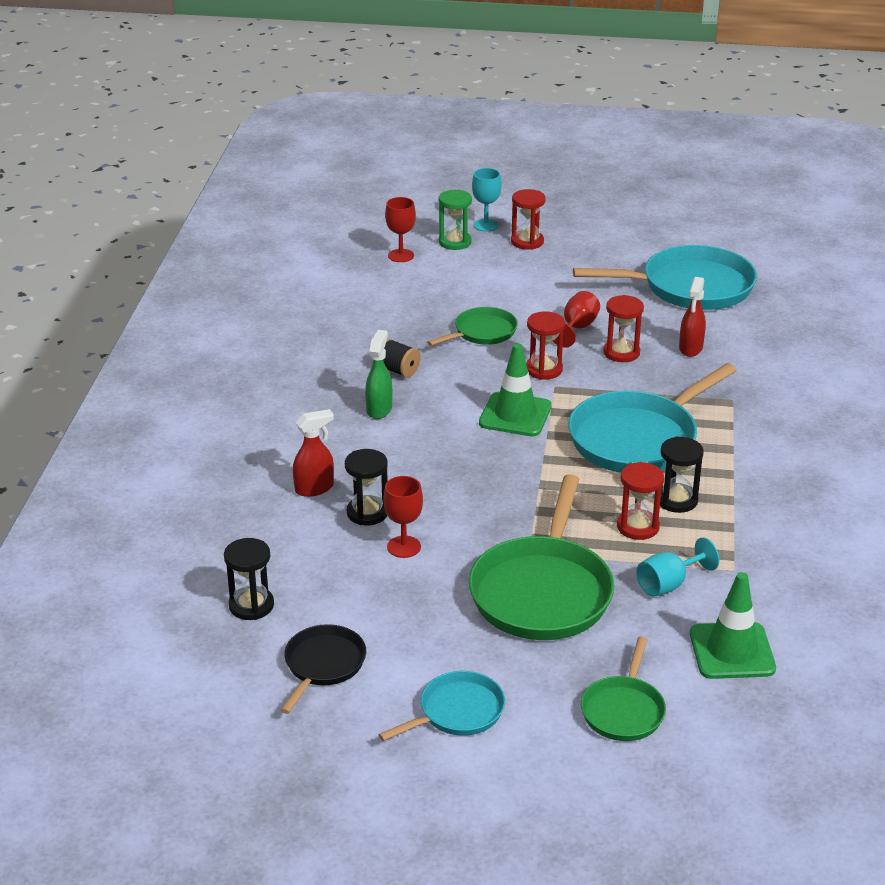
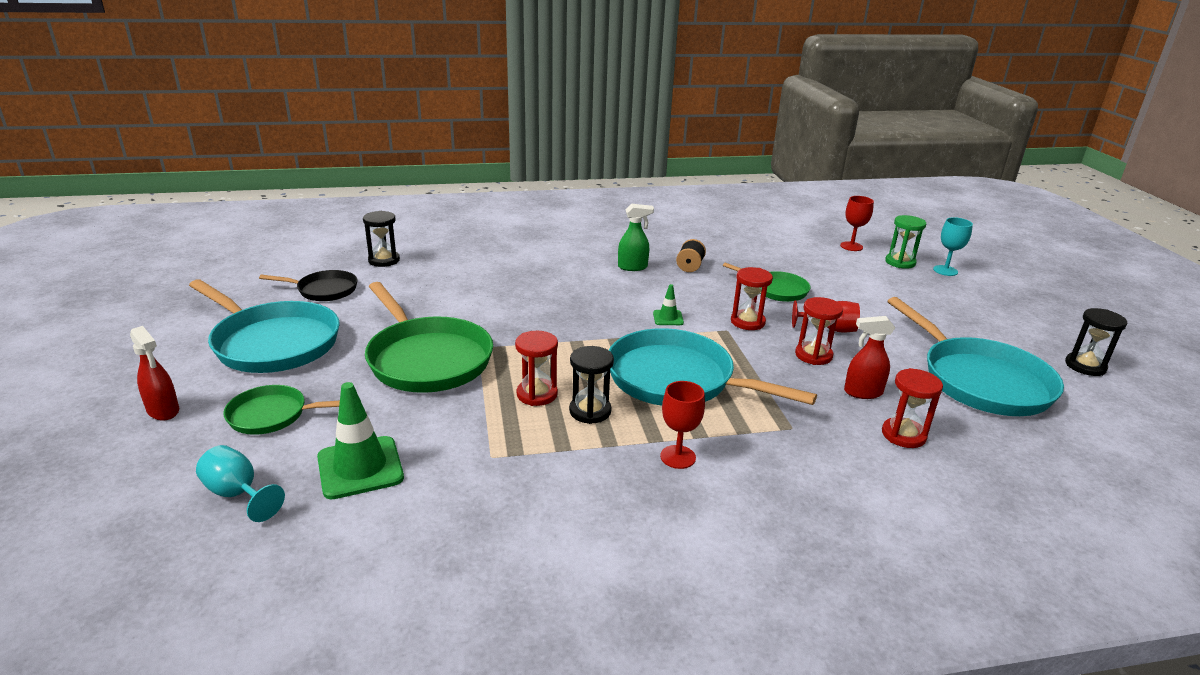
camera: 70 degrees right, 5 degrees down
red spray bottle [293,409,334,497] -> red spray bottle moved to [130,326,179,421]
black hourglass [345,449,388,525] -> black hourglass moved to [1065,308,1127,376]
turquoise pan [378,671,505,741] -> turquoise pan [189,279,340,373], size x1.85
red goblet [383,476,423,558] -> red goblet moved to [660,381,705,469]
green pan [469,474,614,640] -> green pan turned 120 degrees counterclockwise [365,282,493,393]
green traffic cone [479,343,552,436] -> green traffic cone [653,284,684,325], size x0.51
red hourglass [511,189,546,250] -> red hourglass moved to [882,368,943,448]
turquoise goblet [636,537,719,597] -> turquoise goblet moved to [196,445,285,522]

